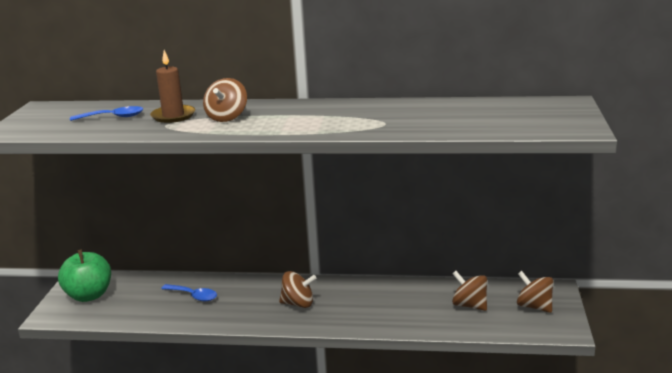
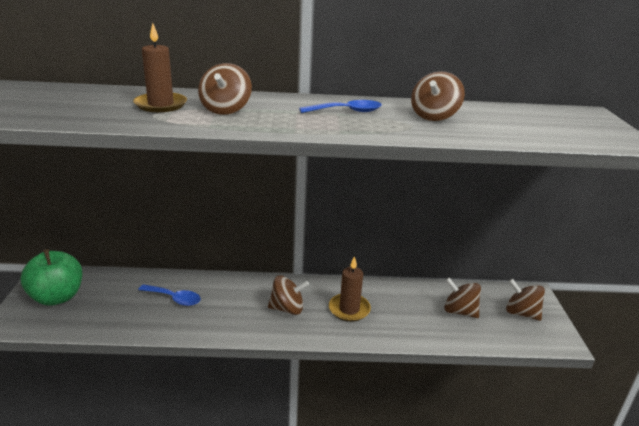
camera: 10 degrees left, 5 degrees up
blue spoon [70,106,143,121] -> blue spoon moved to [299,100,382,113]
none -> brown candle [329,256,371,322]
none -> brown spinning top [411,72,465,121]

